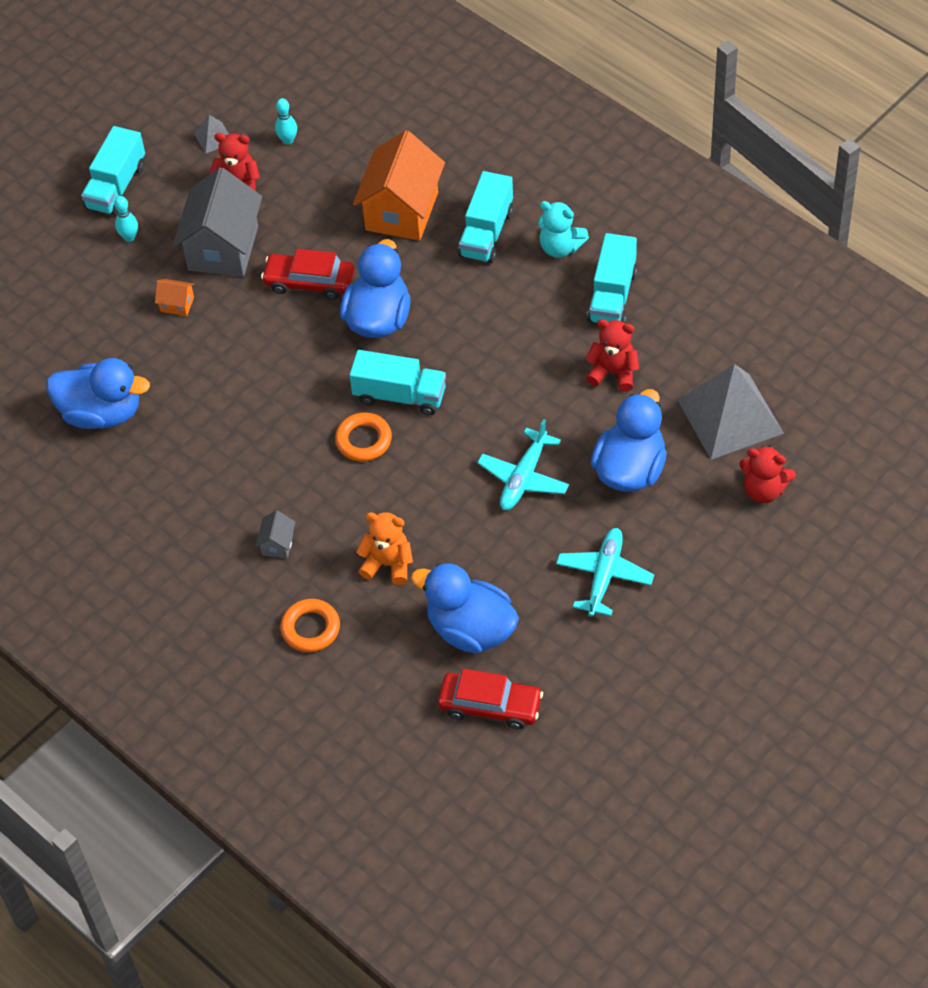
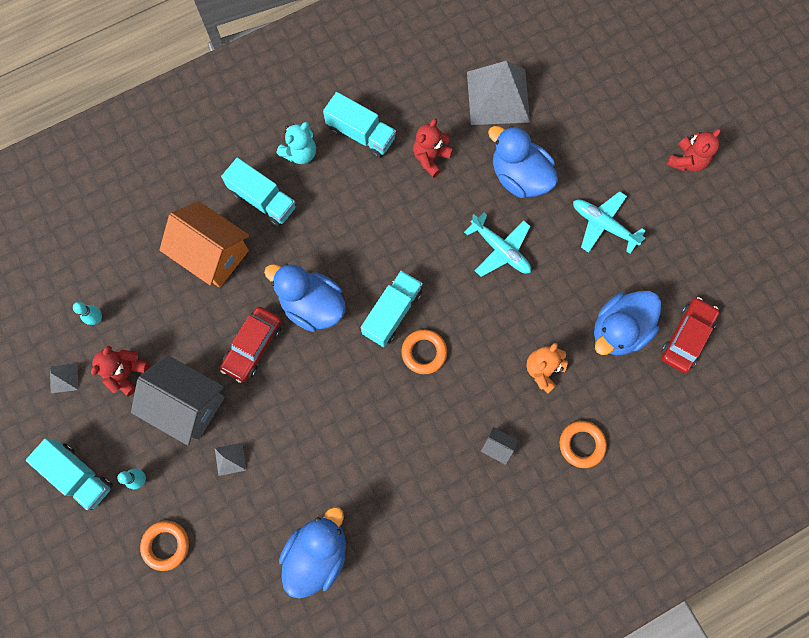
camera: 75 degrees left, 20 degrees up
orange house [155,279,194,316] -> grey pyramid [215,443,246,476]
red teddy bear [739,445,796,503] -> red teddy bear moved to [666,129,721,172]
none -> orange ring [140,521,189,571]

